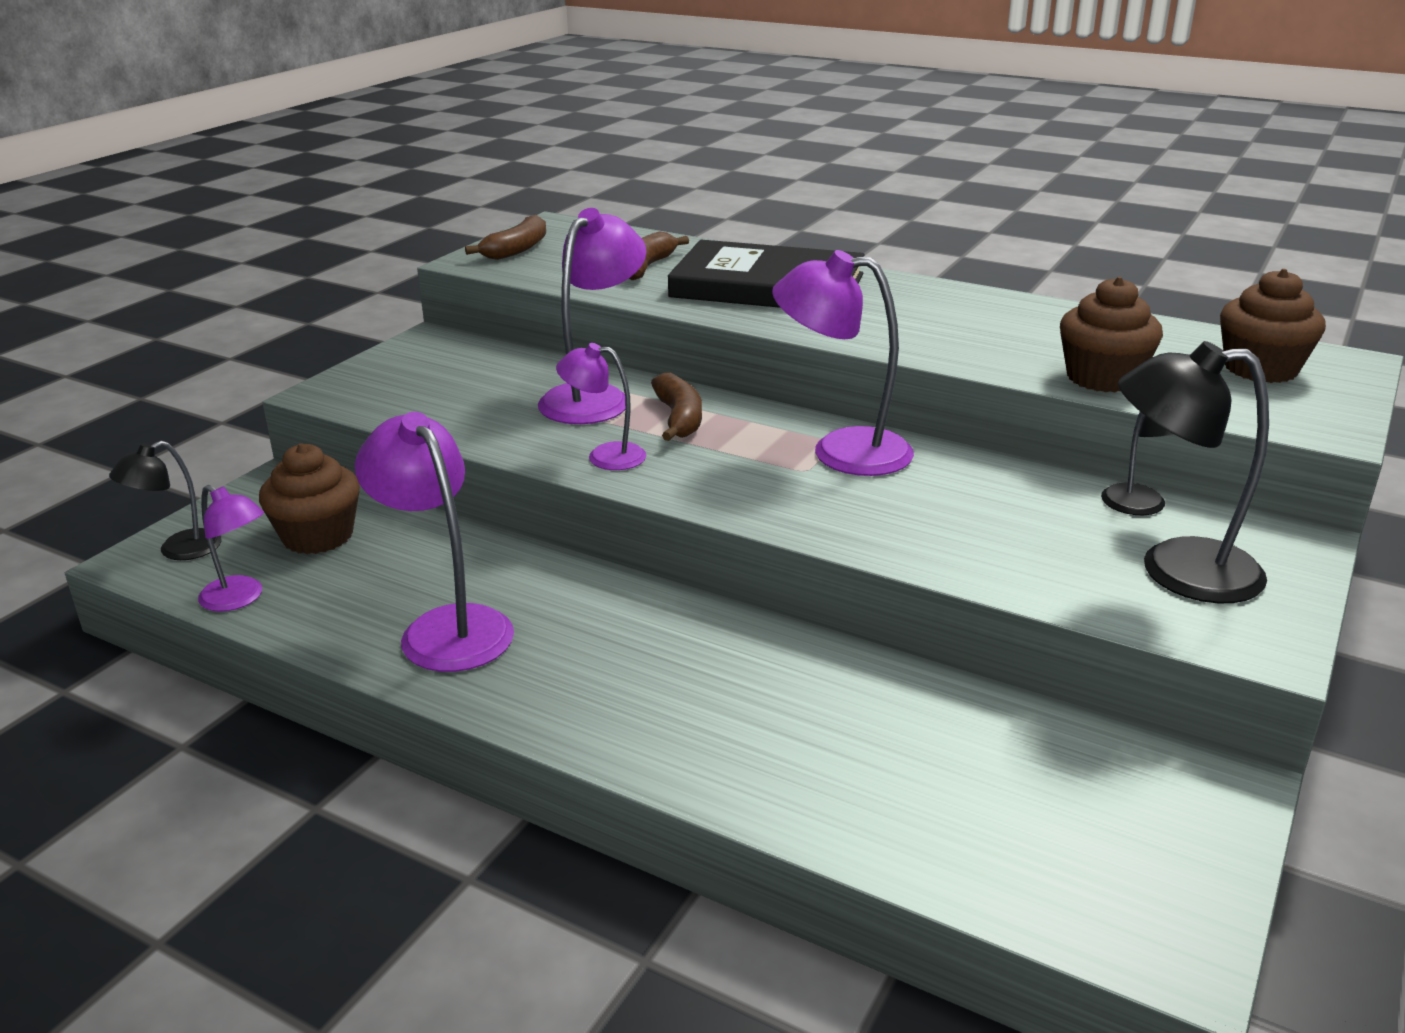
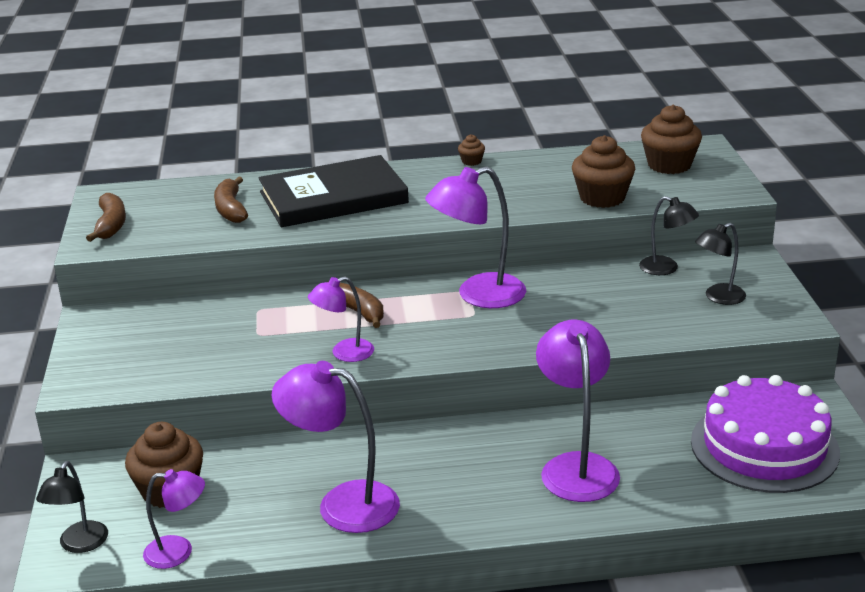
camera: 35 degrees left, 0 degrees up
purple lamp [538,208,646,424] -> purple lamp moved to [536,320,620,502]
black lamp [1118,341,1269,603] -> black lamp [695,223,746,305], size x0.58
none -> brown cupcake [458,134,485,166]
none -> purple cake [691,375,840,493]

